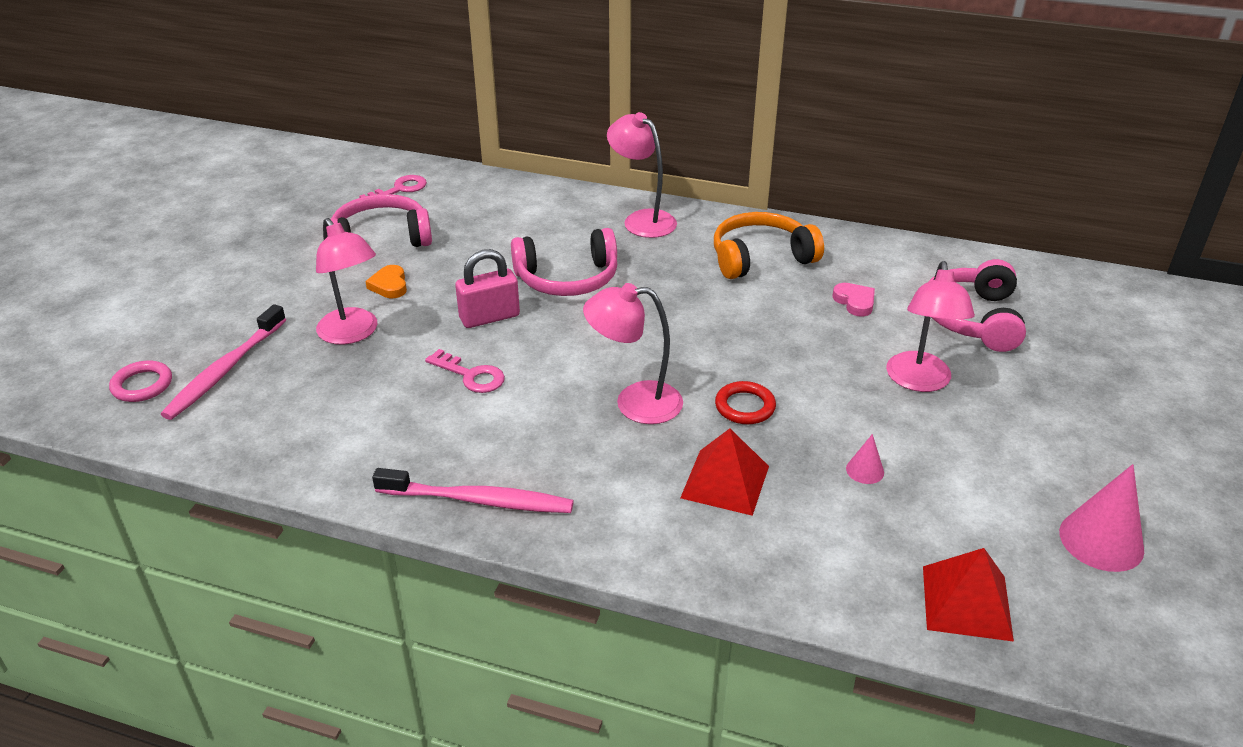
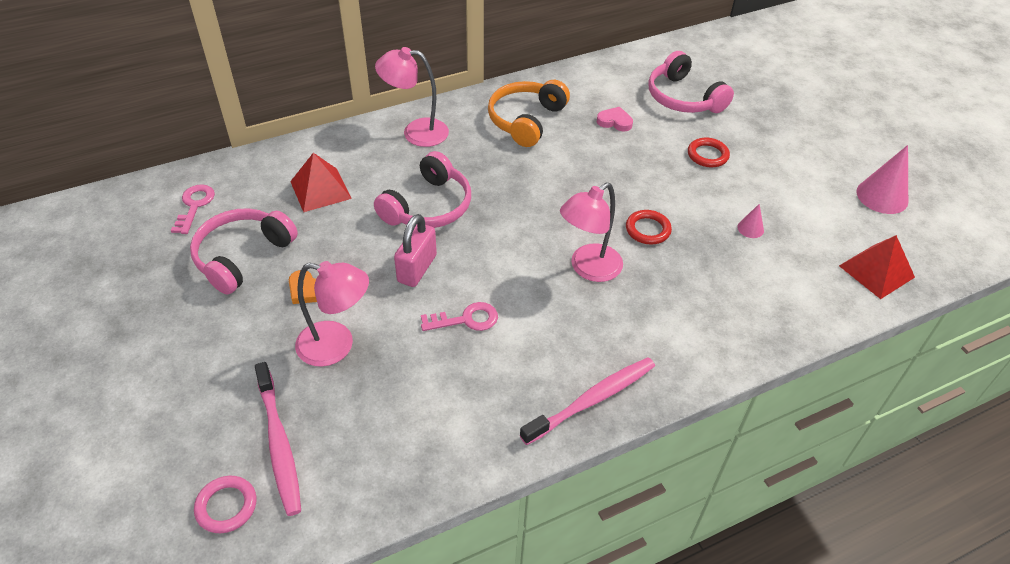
camera: 45 degrees left, 10 degrees up
red pyramid [680,428,769,516] -> red pyramid moved to [290,153,352,212]
pink lamp [886,261,975,392] -> red ring [688,138,730,167]

